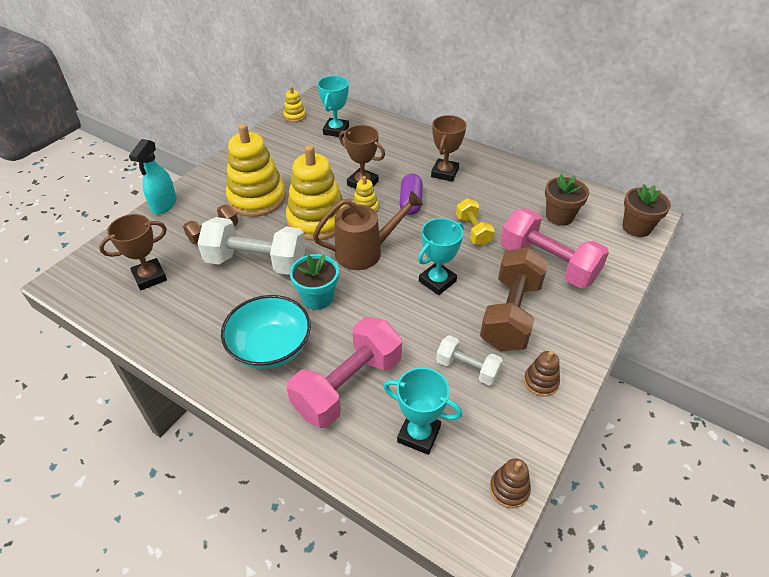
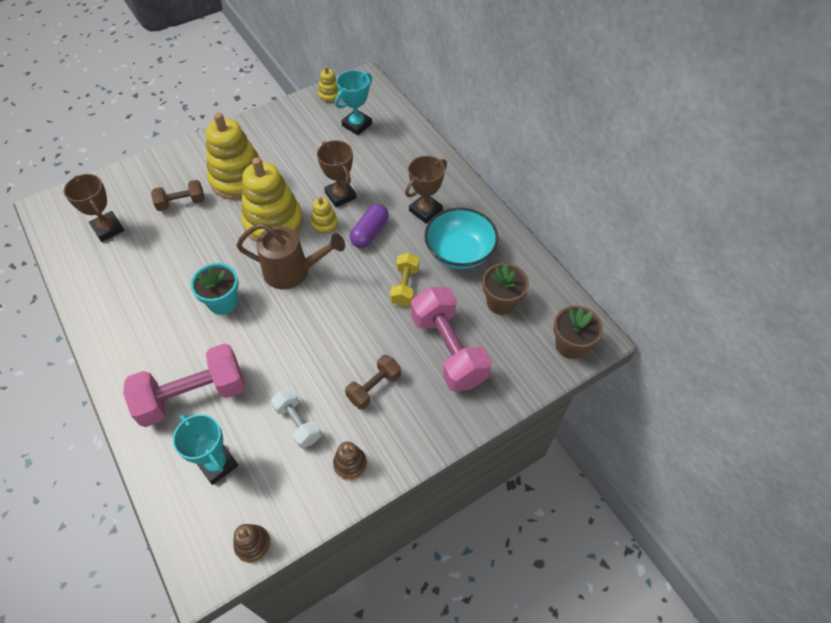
camera: 25 degrees right, 10 degrees up
brown trophy [99,214,167,290] -> brown trophy turned 60 degrees clockwise [64,174,124,242]
turquoise spray bottle [129,139,177,214] -> none
white dumbbell [197,217,306,275] -> none
turquoise bowl [221,295,311,369] -> turquoise bowl moved to [424,208,498,269]
turquoise trophy [418,218,463,295] -> none
brown dumbbell [480,247,549,351] -> brown dumbbell [345,355,401,409], size x0.54

